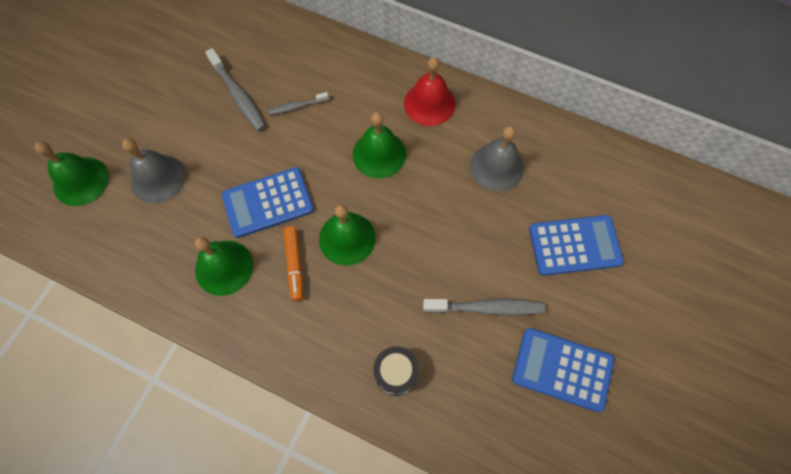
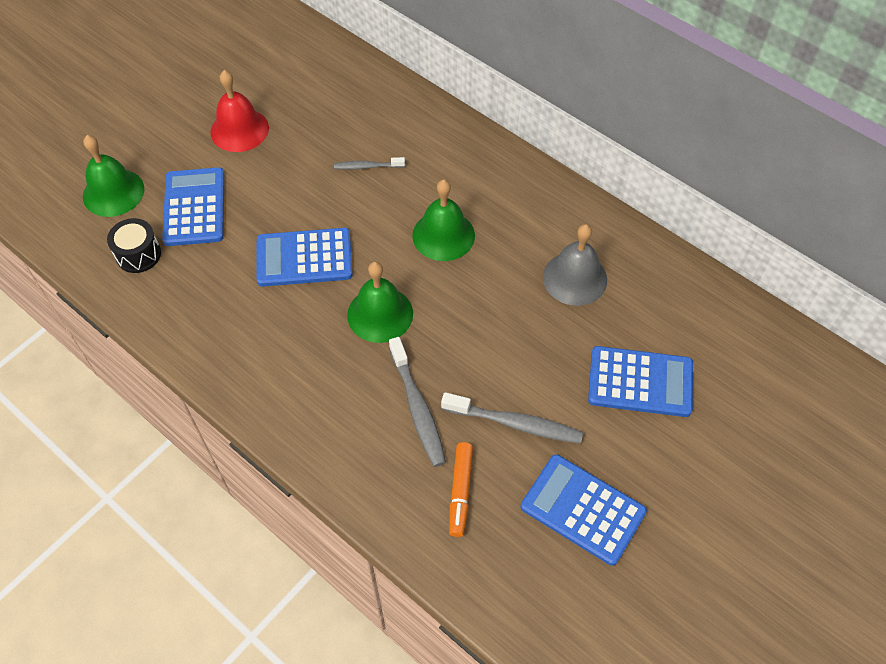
camera: 15 degrees right, 10 degrees down
grey bell [122,138,186,203] -> blue calculator [162,167,224,246]
green bell [195,237,253,296] -> none
grey toothbrush [205,48,266,131] -> grey toothbrush moved to [389,337,446,467]
orange marker [283,226,303,301] -> orange marker moved to [449,442,473,537]
black drum [373,346,419,396] -> black drum moved to [107,218,161,273]
red bell [404,57,455,126] -> red bell moved to [210,70,269,152]

